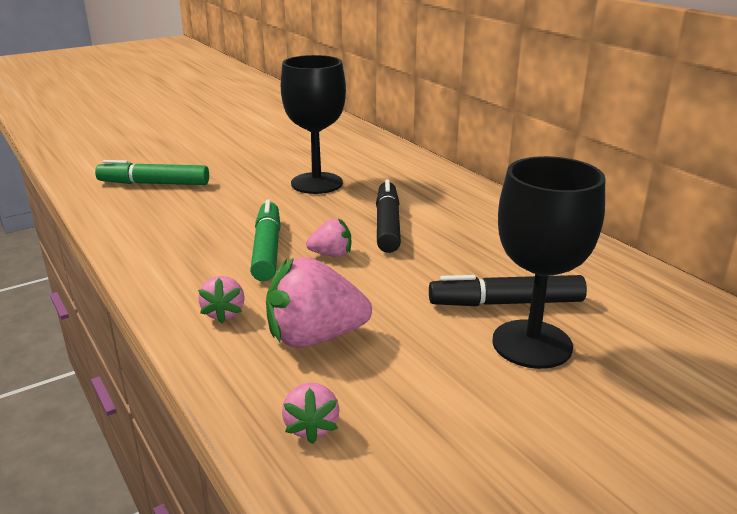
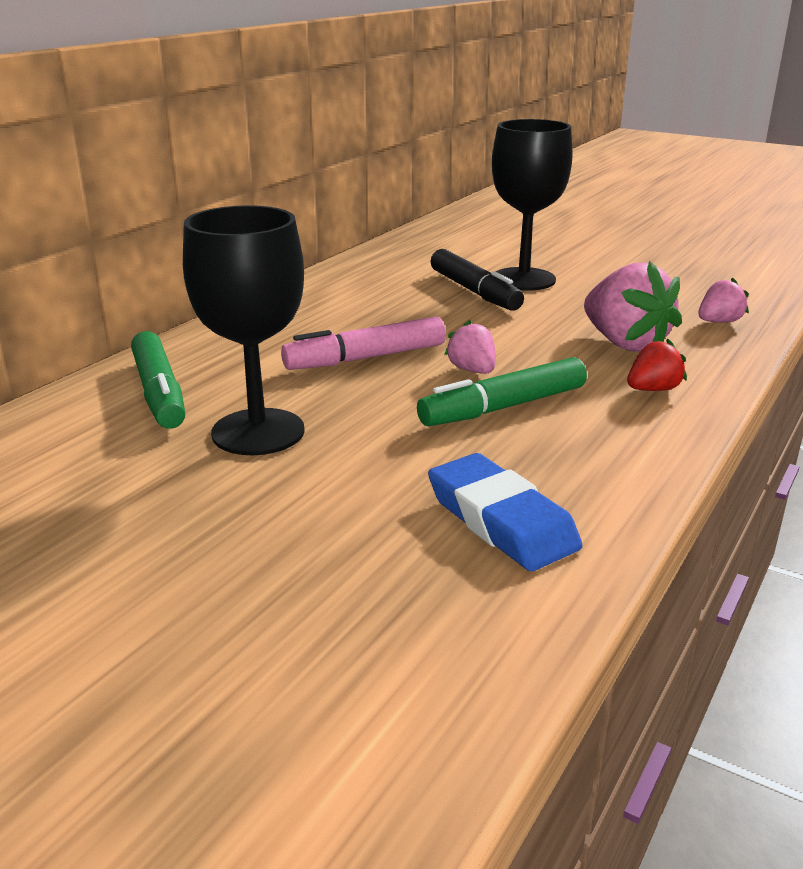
camera: 115 degrees left, 0 degrees up
green marker [95,160,209,185] -> green marker moved to [131,331,185,429]
pink strawberry [198,276,245,323] -> red strawberry [627,339,687,391]
black marker [376,179,401,253] -> pink marker [281,316,446,370]
none -> blue eraser [428,453,583,571]

